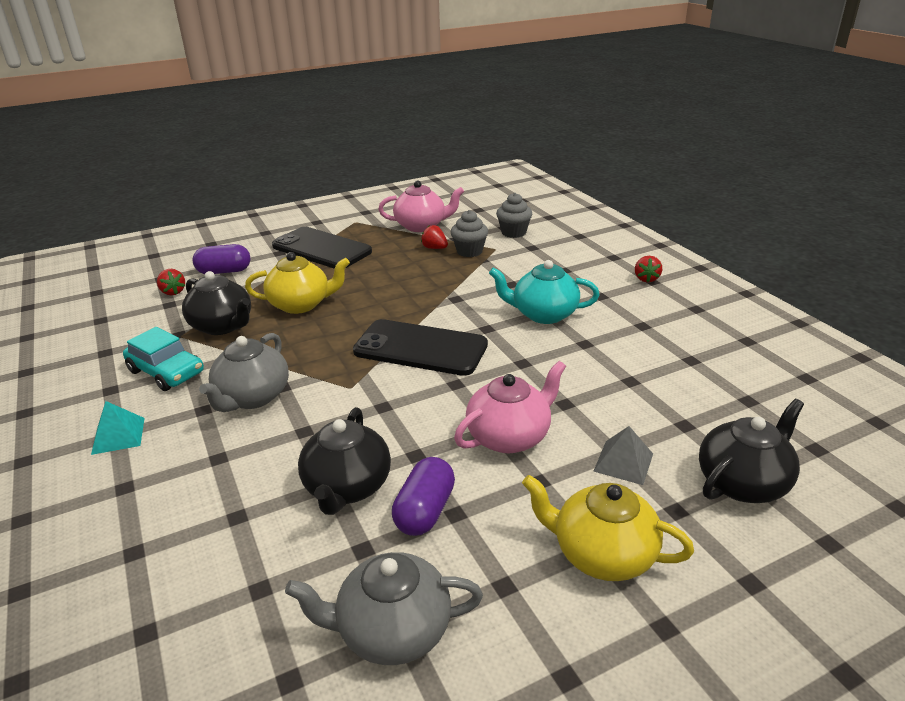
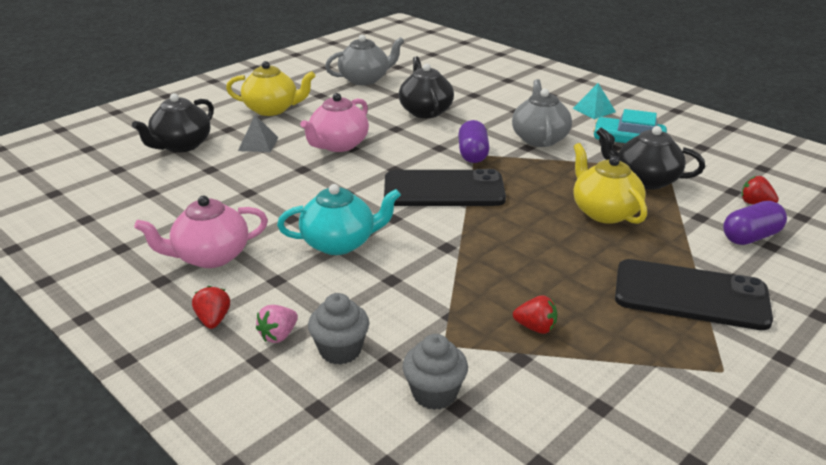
camera: 160 degrees right, 0 degrees up
yellow teapot [245,252,350,314] -> yellow teapot turned 90 degrees clockwise [573,143,647,224]
pink teapot [378,180,464,232] -> pink teapot moved to [134,196,268,268]
purple capsule [392,457,455,536] -> purple capsule moved to [458,120,489,163]
grey cupcake [451,210,488,257] -> grey cupcake moved to [308,293,369,365]
none -> pink strawberry [256,305,298,343]

